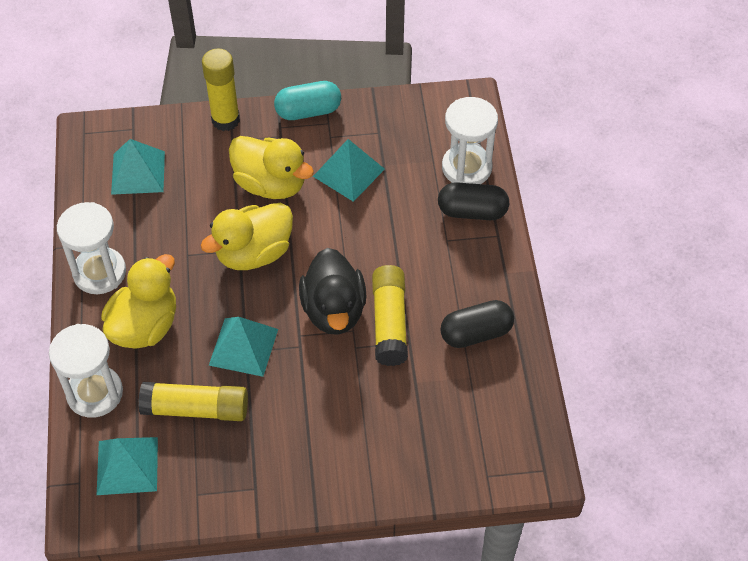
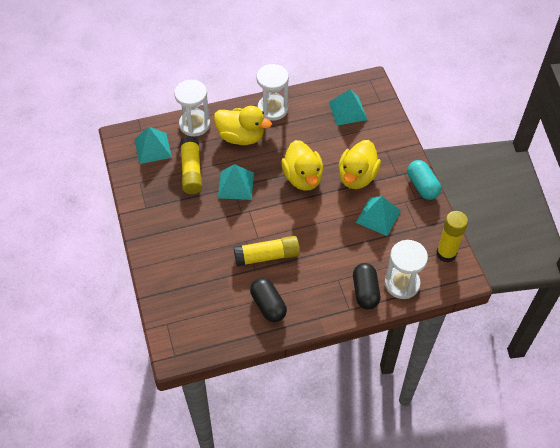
camera: 80 degrees right, 0 degrees up
yellow duck [200,203,293,270] -> yellow duck turned 150 degrees counterclockwise [281,140,323,191]
yellow glue stick [202,49,240,131] -> yellow glue stick moved to [436,211,468,263]
black duck [299,248,367,335] -> none

